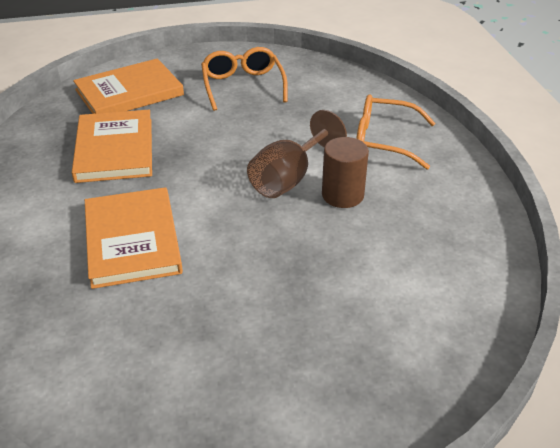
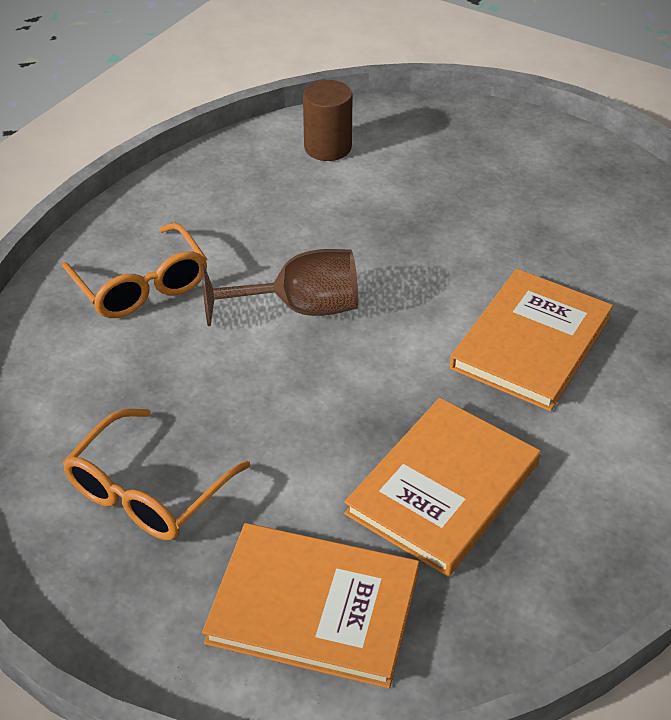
camera: 135 degrees left, 5 degrees up
brown cylinder [322,137,369,208] -> brown cylinder moved to [303,80,353,161]

